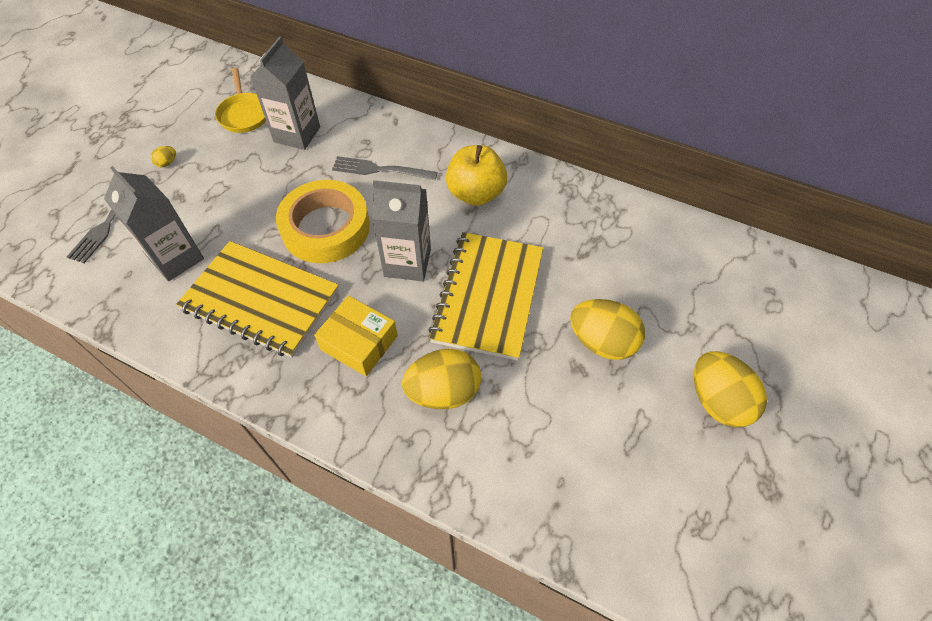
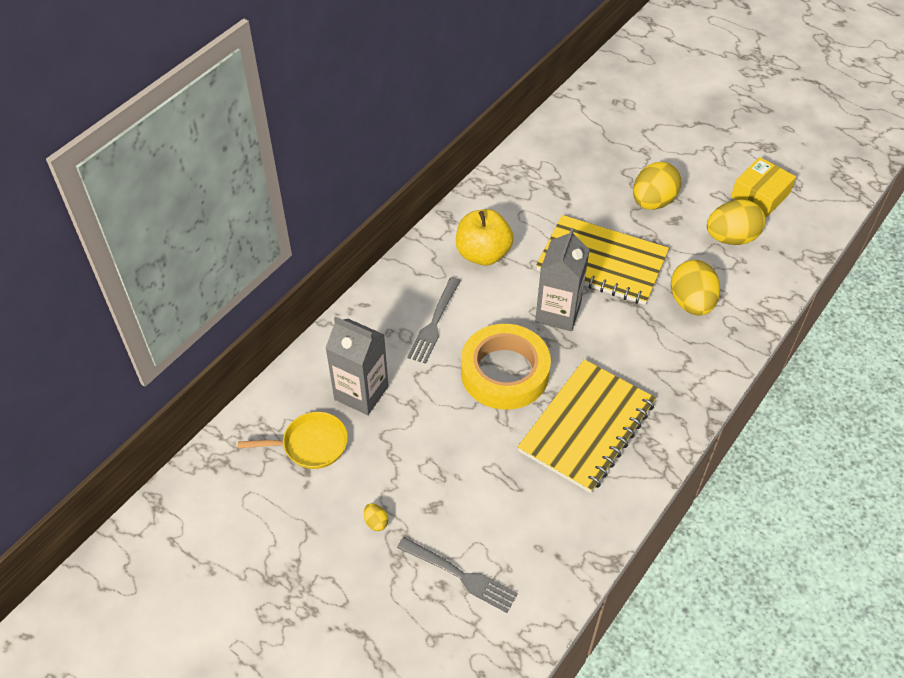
camera: 80 degrees left, 5 degrees down
grey carton [104,166,204,281] -> none
yellow box [314,296,398,376] -> yellow box moved to [731,157,796,217]
yellow egg [694,351,767,427] -> yellow egg moved to [707,199,765,245]

